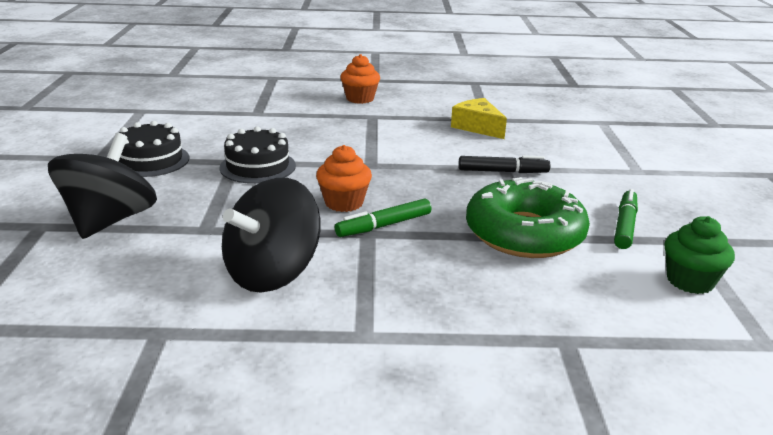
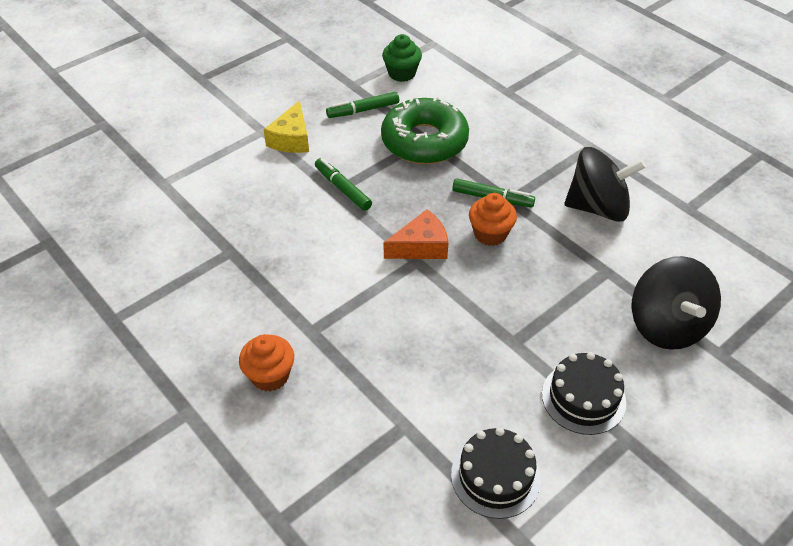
camera: 130 degrees left, 20 degrees up
black spinning top [48,133,157,239] -> black spinning top turned 75 degrees counterclockwise [632,256,721,350]
black cake [220,126,296,184] -> black cake moved to [451,427,541,519]
yellow cheese [451,98,507,139] -> yellow cheese moved to [264,100,309,153]
black marker [459,155,551,173] -> green marker [315,158,372,211]
none -> orange cheese [383,209,448,259]

